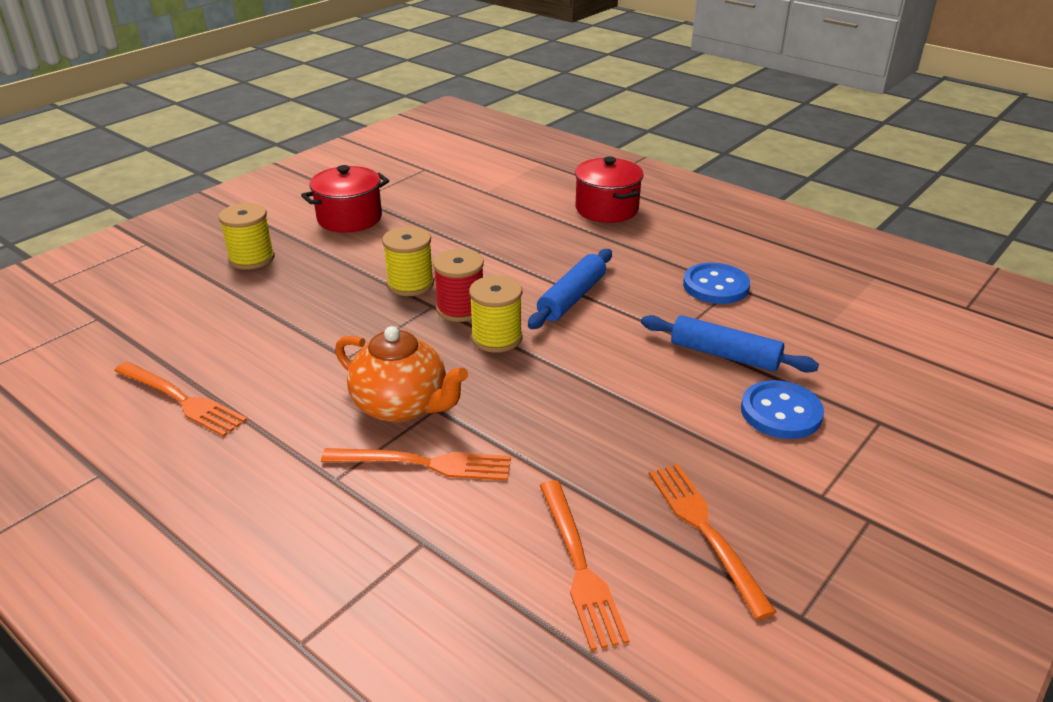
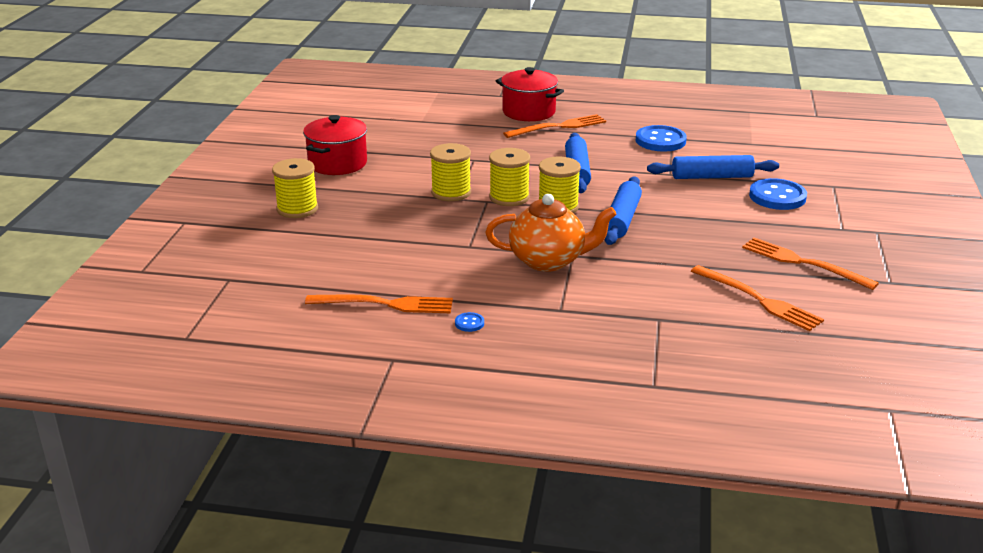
camera: 30 degrees left, 5 degrees down
orange fork [321,448,511,481] -> orange fork moved to [503,114,606,138]
red spool [433,249,484,322] -> yellow spool [489,148,530,206]
none -> blue button [455,312,484,332]
none -> blue rolling pin [604,176,642,245]

